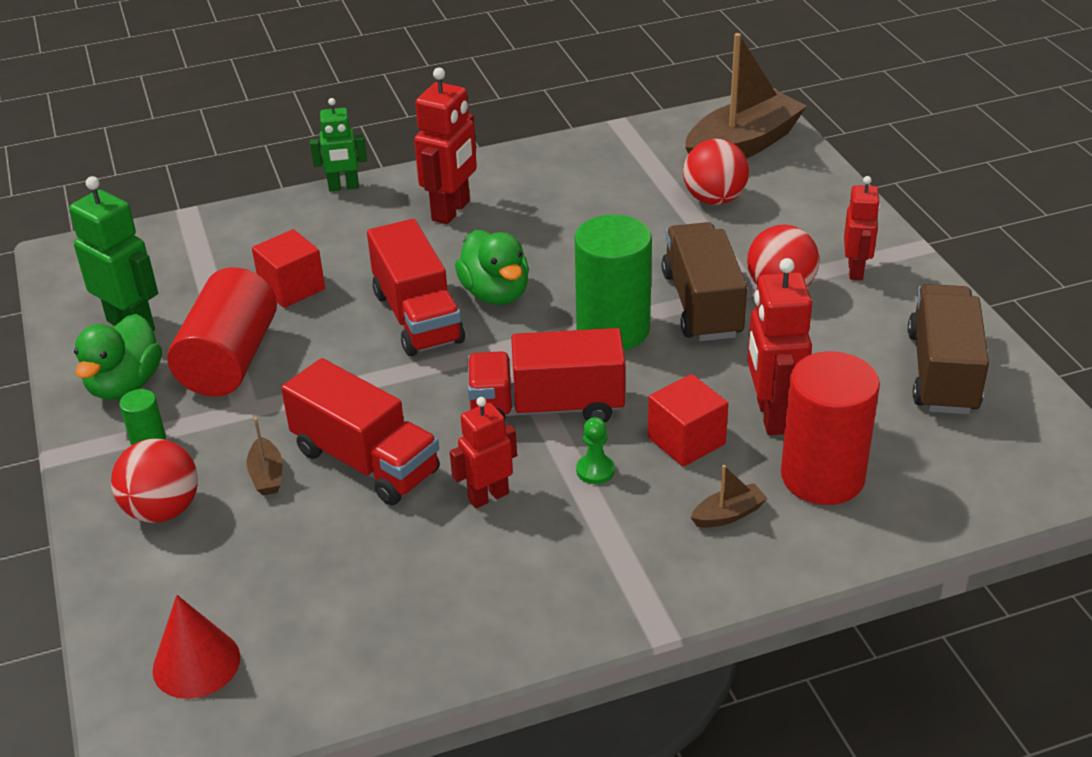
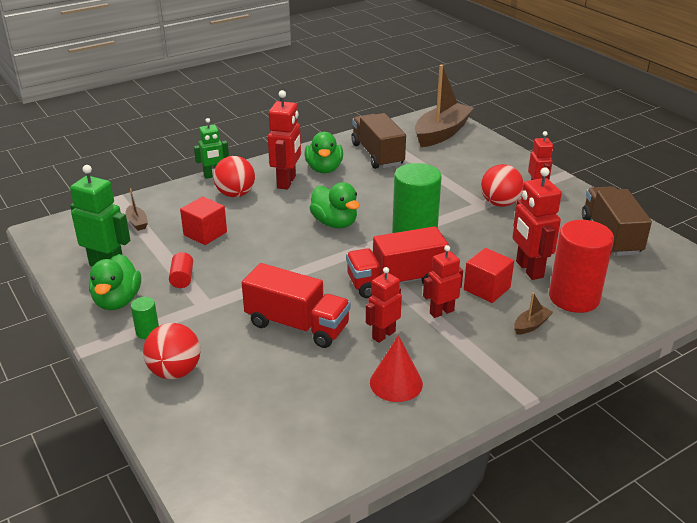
camera: 15 degrees left, 5 degrees down
red cone [153,595,240,699] -> red cone moved to [370,335,423,402]
red cylinder [167,267,277,397] -> red cylinder [169,252,193,288], size x0.44
brown boat [247,418,283,495] -> brown boat moved to [126,189,148,231]
red truck [367,219,465,356] -> none
green pawn [576,417,615,484] -> red robot [423,245,463,318]
brown truck [662,222,747,341] -> brown truck moved to [351,113,406,169]
red ball [683,139,749,205] -> red ball moved to [213,156,255,197]
none -> green duck [305,132,343,173]

